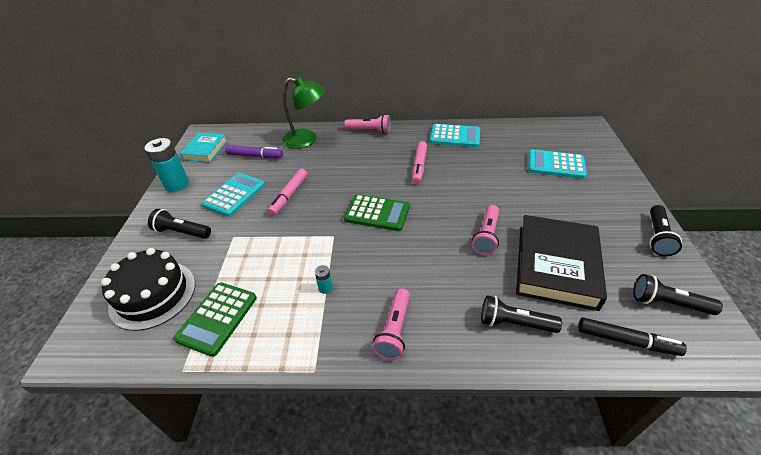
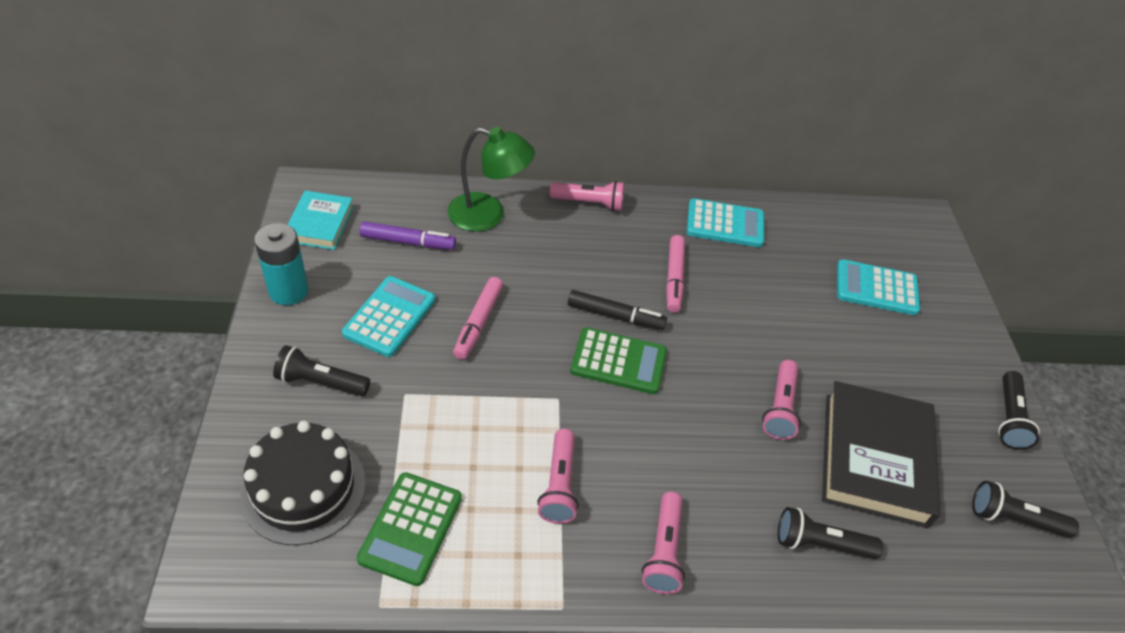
camera: 10 degrees left, 5 degrees up
turquoise battery [315,265,333,294] -> pink flashlight [537,429,579,524]
black marker [578,318,687,356] -> black marker moved to [568,290,667,330]

